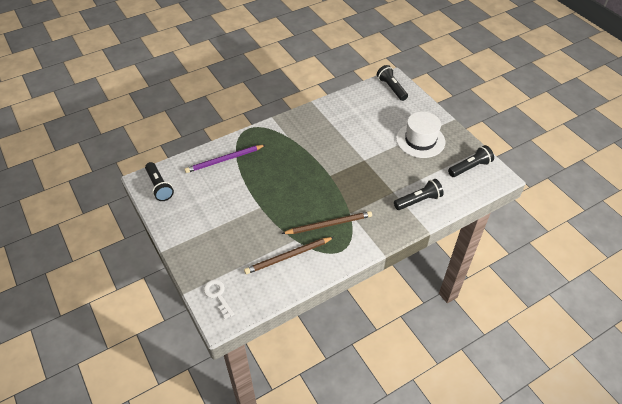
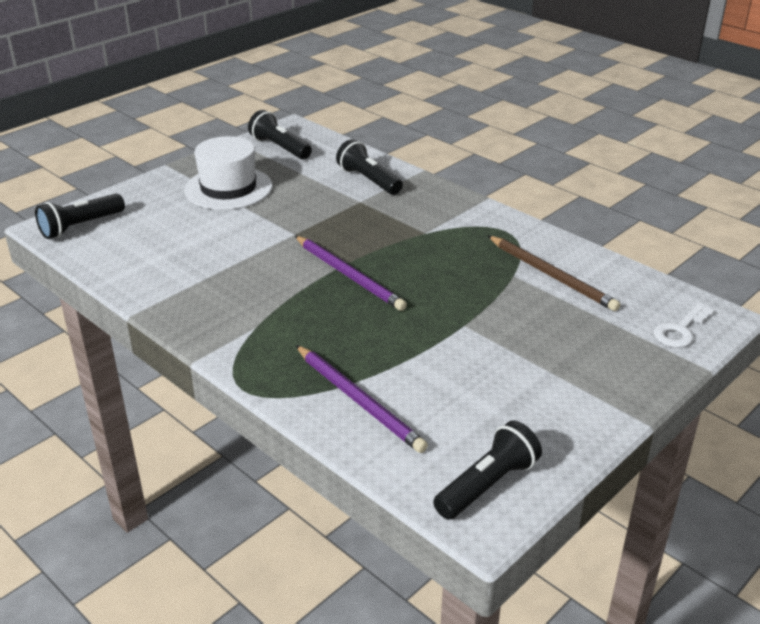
camera: 105 degrees left, 15 degrees down
brown pencil [281,211,372,234] -> none
none -> purple pencil [295,236,407,311]

